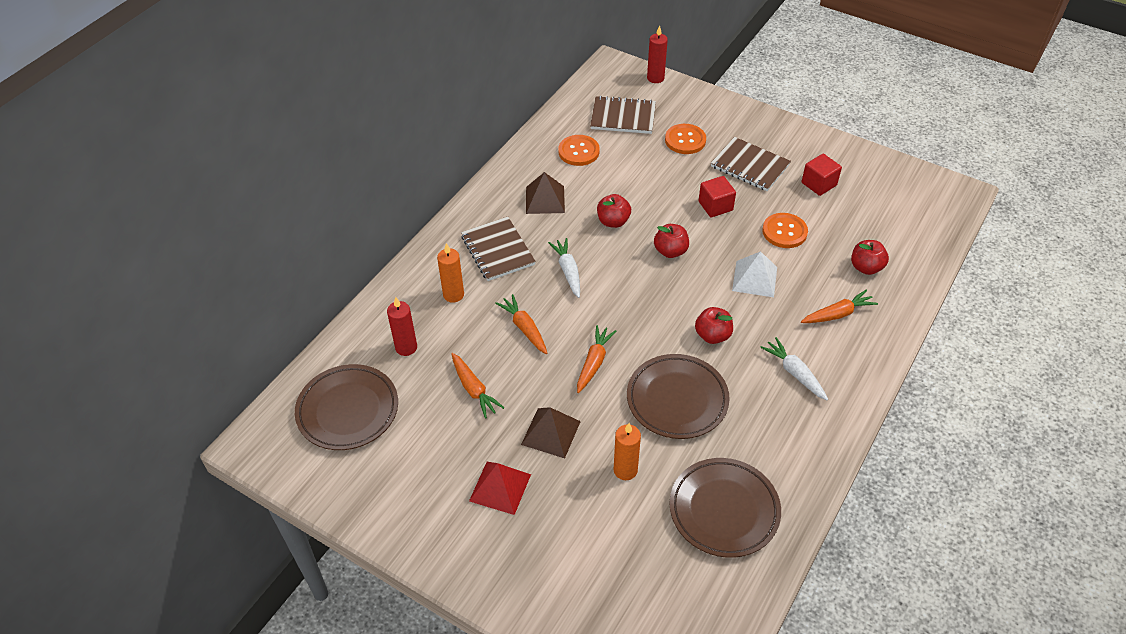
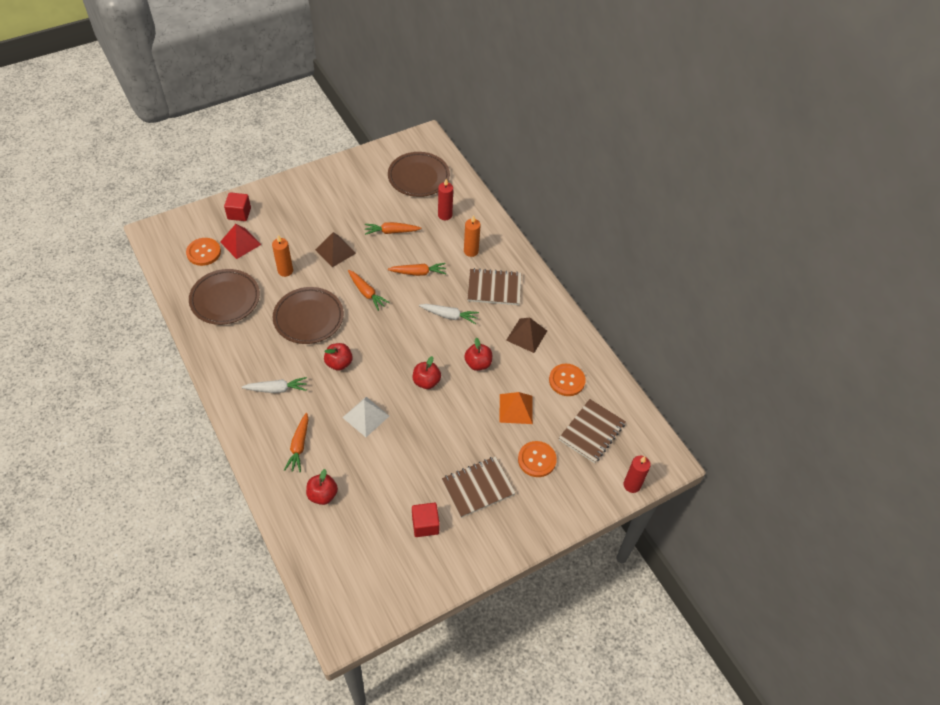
camera: 115 degrees right, 5 degrees up
red pyramid [469,462,531,515] -> red pyramid moved to [220,224,261,259]
red cube [698,176,736,217] -> red cube moved to [224,192,251,221]
orange button [762,213,808,248] -> orange button moved to [186,238,221,266]
none -> orange pyramid [499,392,533,424]

